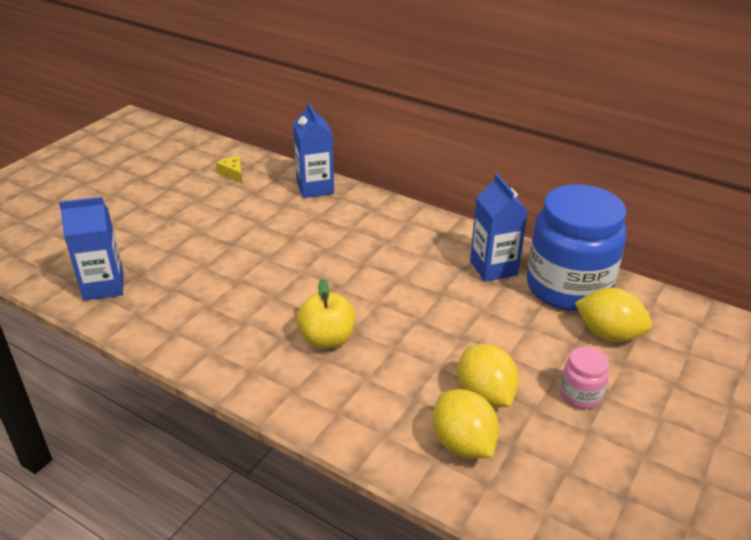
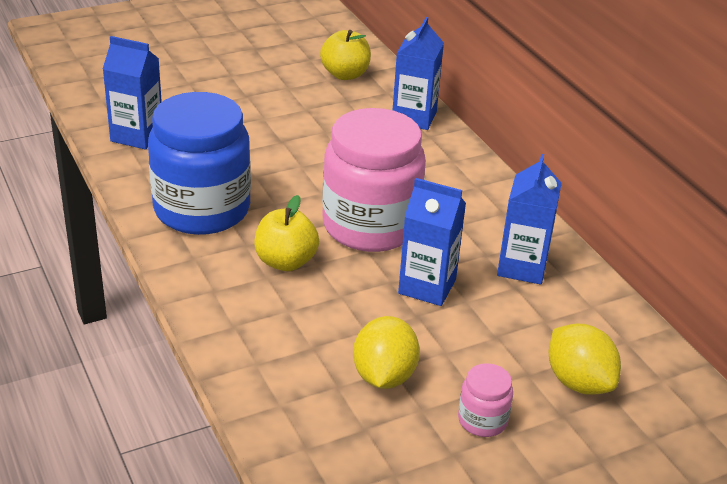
camera: 30 degrees right, 0 degrees up
yellow cheese [216,156,243,184] -> yellow apple [320,30,371,80]
yellow lemon [433,389,499,459] -> none
blue jar [527,184,627,311] -> blue jar moved to [148,92,251,235]
none -> pink jar [322,108,426,252]
none -> blue carton [398,178,466,306]

